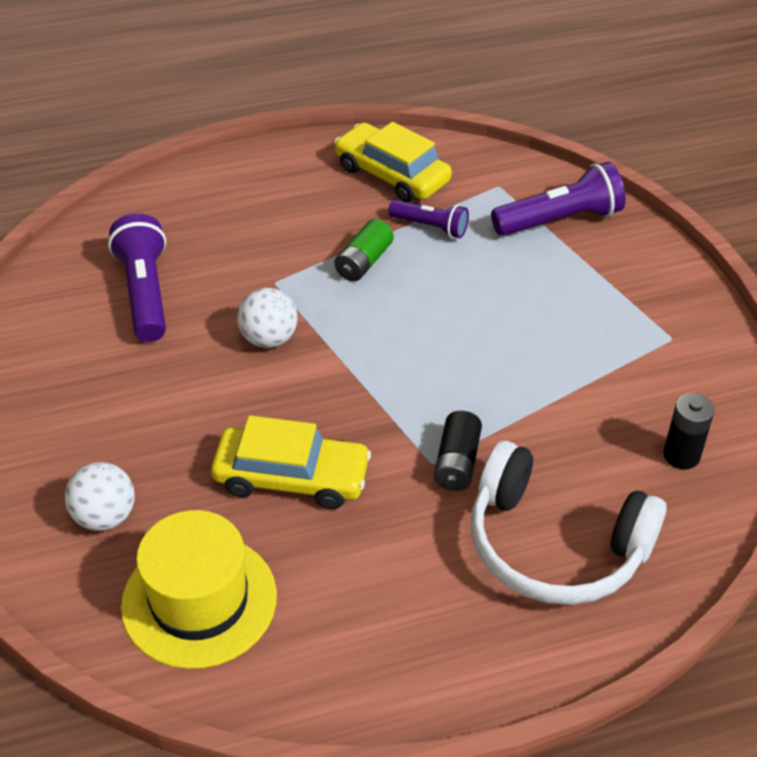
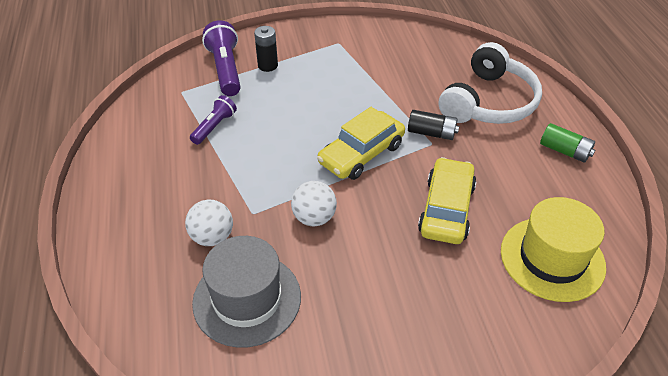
camera: 85 degrees left, 0 degrees up
white ball [65,462,135,531] -> white ball moved to [185,200,233,246]
purple flashlight [108,213,166,342] -> grey hat [192,236,301,348]
yellow car [334,122,452,203] -> yellow car moved to [317,107,405,180]
green battery [334,219,394,282] -> green battery moved to [540,123,595,163]
black battery [663,393,715,470] -> black battery moved to [254,26,278,72]

